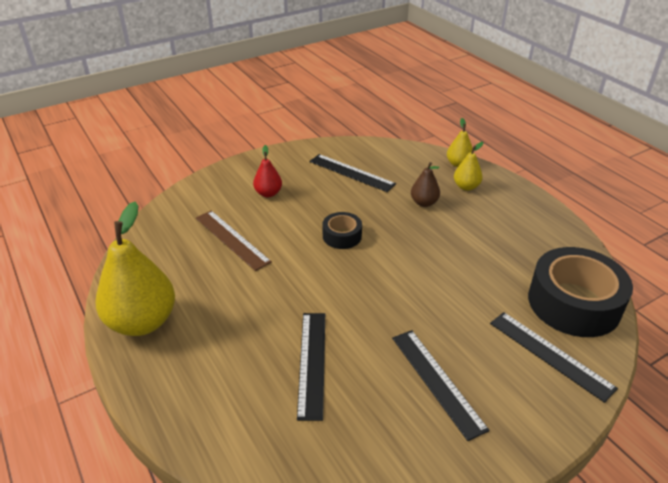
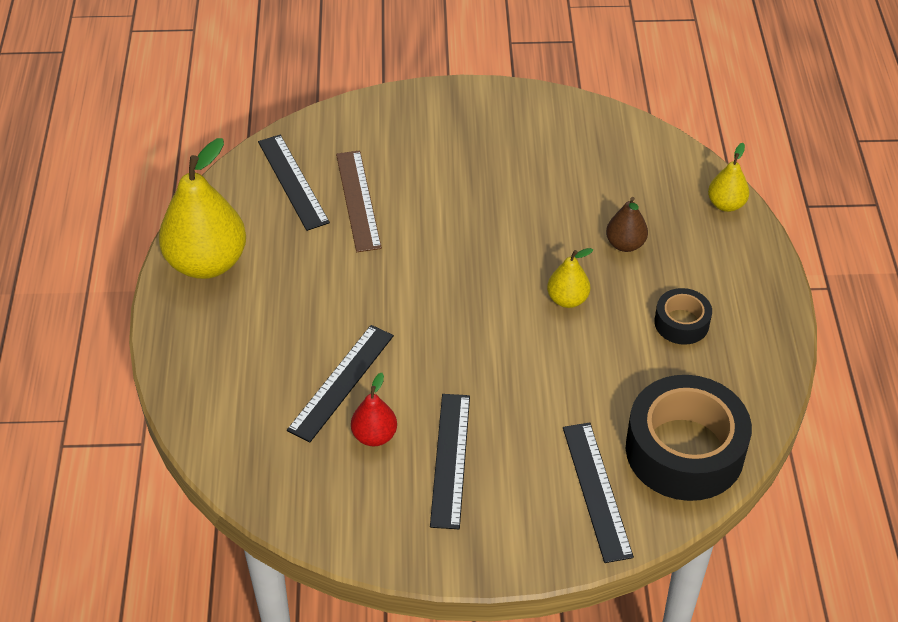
camera: 30 degrees right, 10 degrees up
red pear [253,145,282,197] -> red pear moved to [351,373,397,446]
black ruler [310,154,396,192] -> black ruler moved to [258,135,330,231]
black tape [322,212,362,249] -> black tape moved to [655,288,712,345]
yellow pear [454,142,484,191] -> yellow pear moved to [547,248,593,308]

